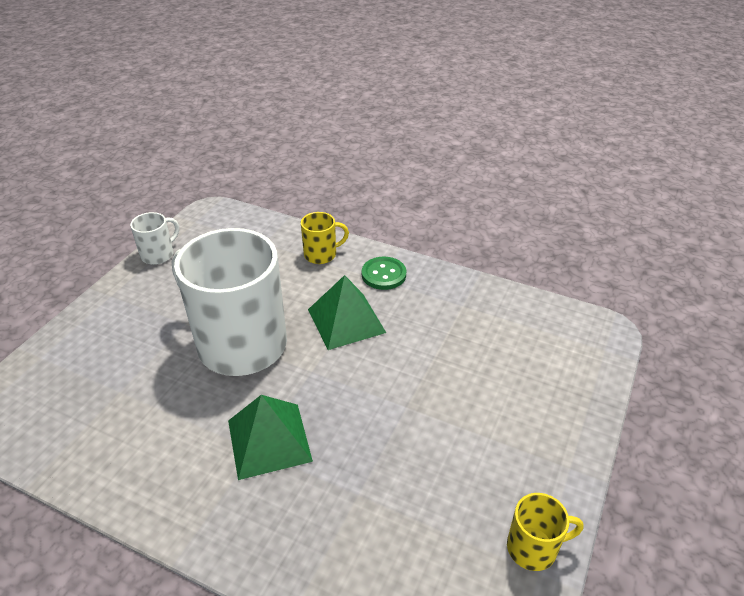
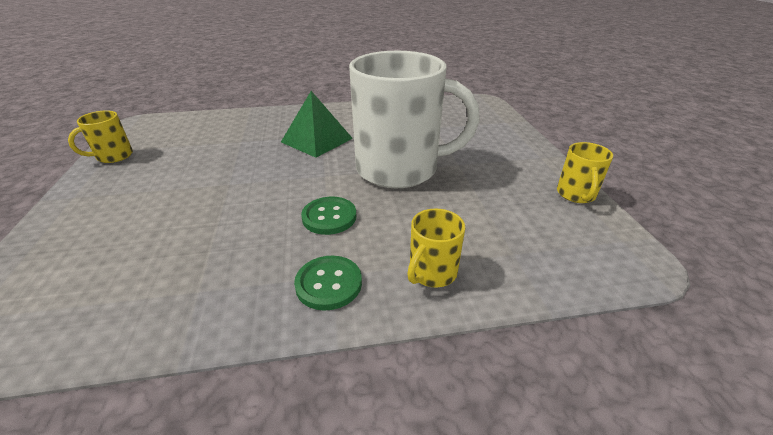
camera: 145 degrees right, 5 degrees down
white mug [130,212,179,265] -> yellow mug [557,142,613,203]
green pyramid [308,275,386,350] -> green button [301,197,357,235]

